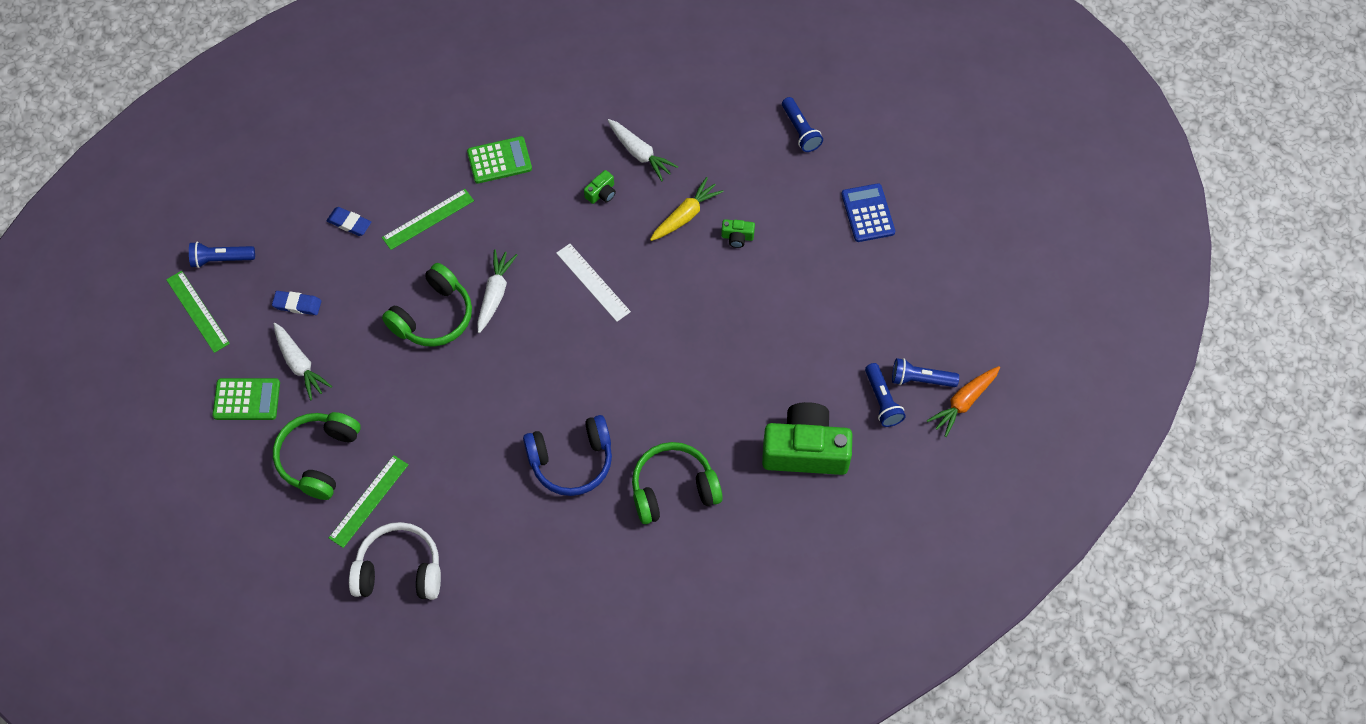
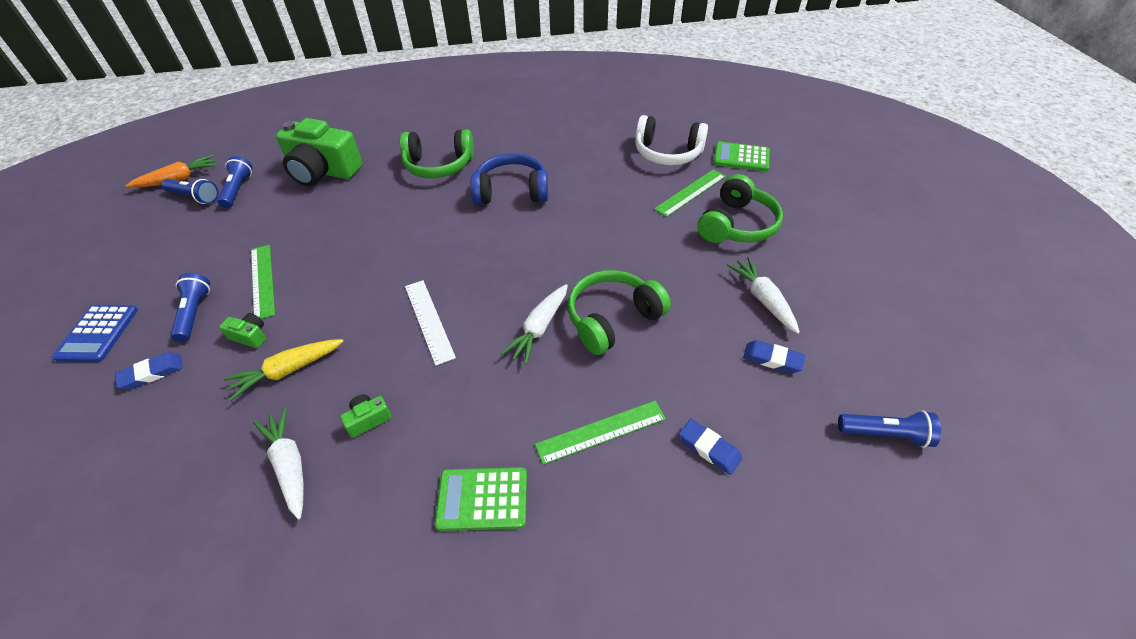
camera: 165 degrees left, 15 degrees down
green ruler [166,271,230,353] -> green ruler moved to [251,245,275,319]
green calculator [212,378,280,420] -> green calculator moved to [714,142,770,172]
blue flashlight [782,97,823,152] -> blue flashlight moved to [170,273,210,342]
none -> blue eraser [115,352,183,389]

